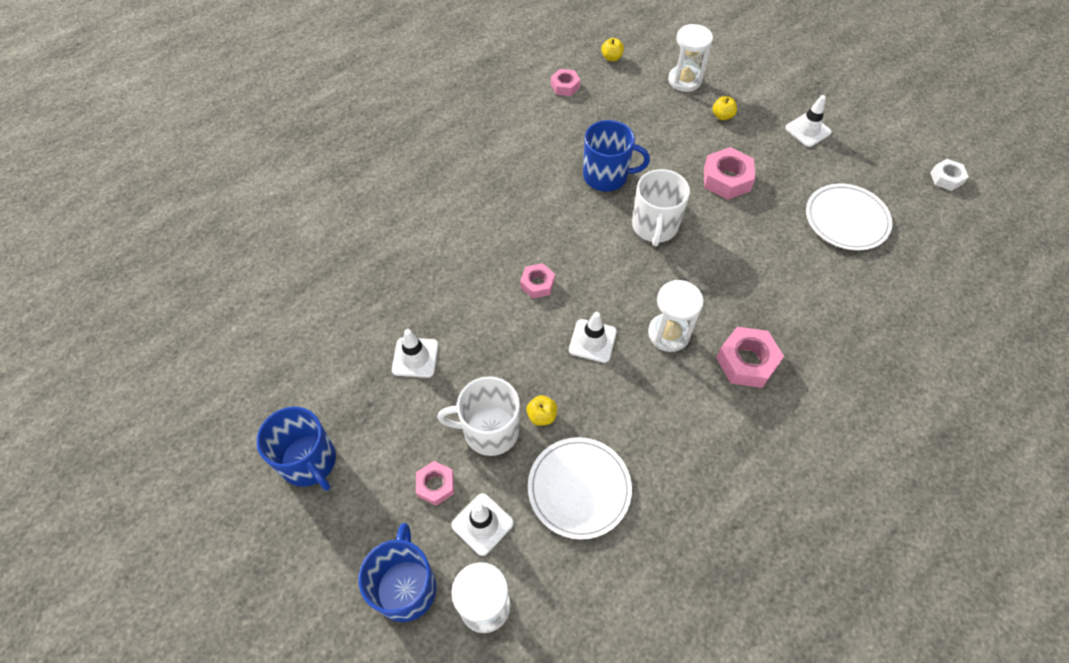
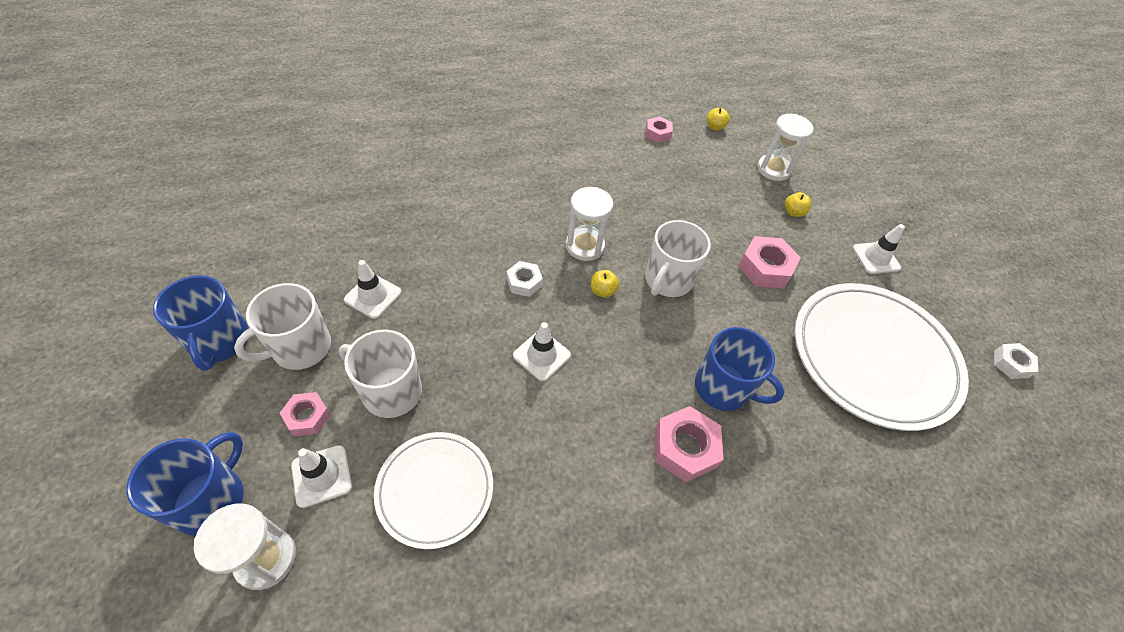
camera: 20 degrees right, 5 degrees down
pink nut [520,263,555,299] -> white nut [507,261,543,297]
yellow apple [526,395,557,426] -> yellow apple moved to [591,270,619,298]
blue mug [583,120,650,191] -> blue mug moved to [695,327,784,411]
white hourglass [648,280,704,352] -> white hourglass moved to [566,187,614,261]
white plate [806,184,893,250] -> white plate [795,283,969,431], size x1.77
none -> white mug [234,283,331,370]

